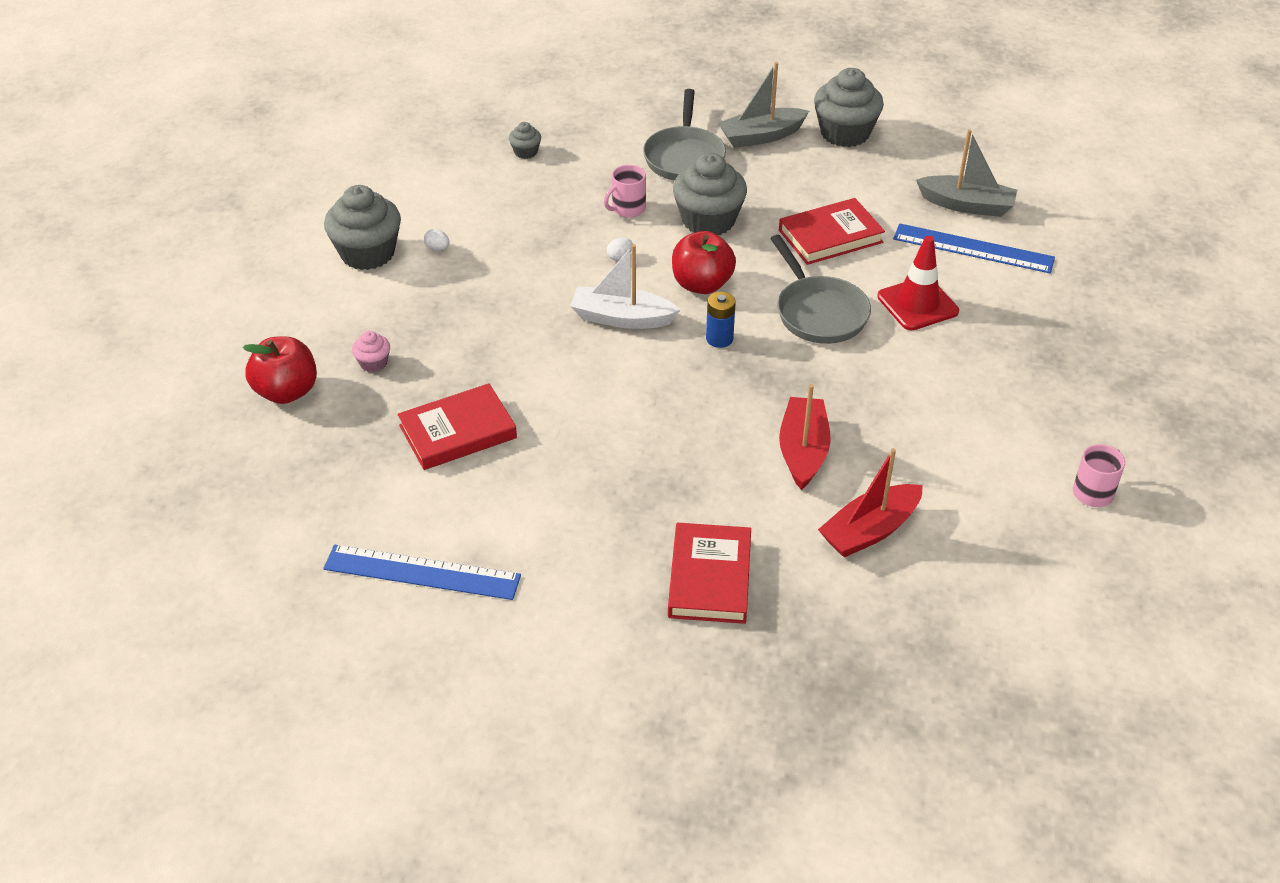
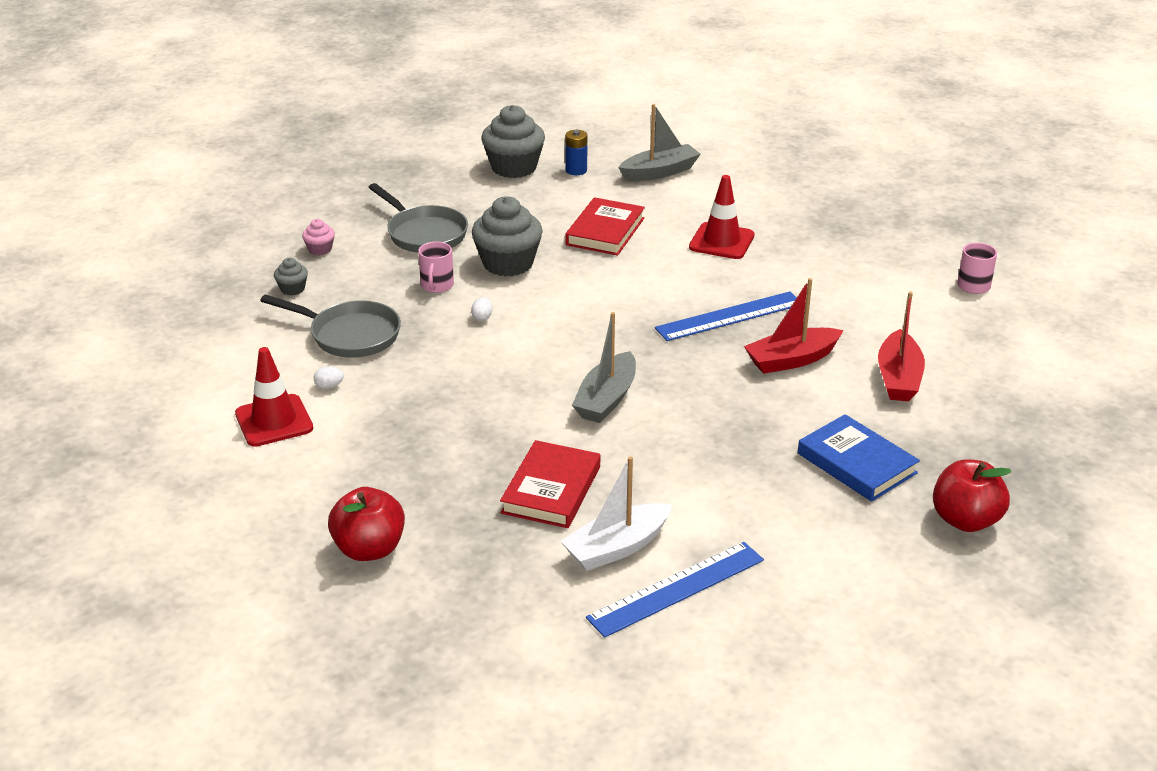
camera: 45 degrees left, 10 degrees down
grey cupcake [324,185,401,270] -> red traffic cone [235,347,313,447]
pink cupcake [352,331,390,372] -> pink cupcake moved to [302,219,335,255]
white boat [570,244,680,329] -> white boat moved to [560,456,672,571]
red book [668,523,751,624] -> blue book [798,414,920,502]
red apple [672,231,736,294] -> red apple moved to [933,460,1012,532]
blue battery [706,292,736,348] -> blue battery moved to [565,130,587,175]
grey boat [718,62,809,148] -> grey boat moved to [572,312,636,423]
grey pan [770,235,871,344] -> grey pan moved to [260,294,401,358]
red boat [779,384,831,490] -> red boat turned 75 degrees counterclockwise [744,278,843,374]
blue ruler [893,223,1055,273] -> blue ruler moved to [655,291,797,341]

